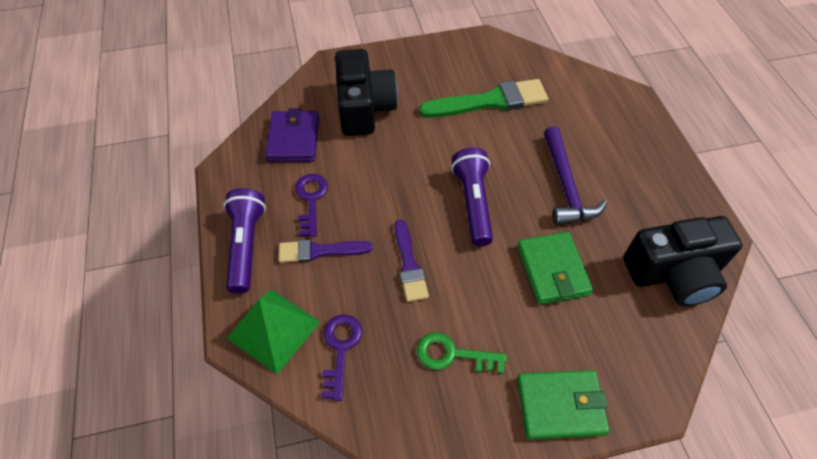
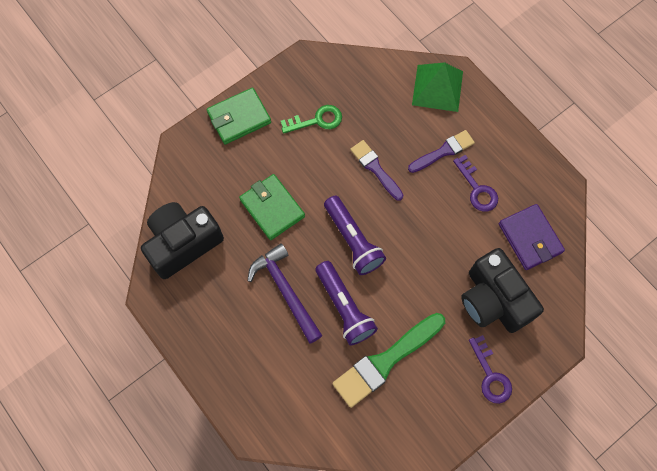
camera: 155 degrees right, 15 degrees up
purple flashlight [223,188,266,294] -> purple flashlight moved to [316,261,378,346]
purple key [321,314,362,401] -> purple key moved to [469,335,512,404]

